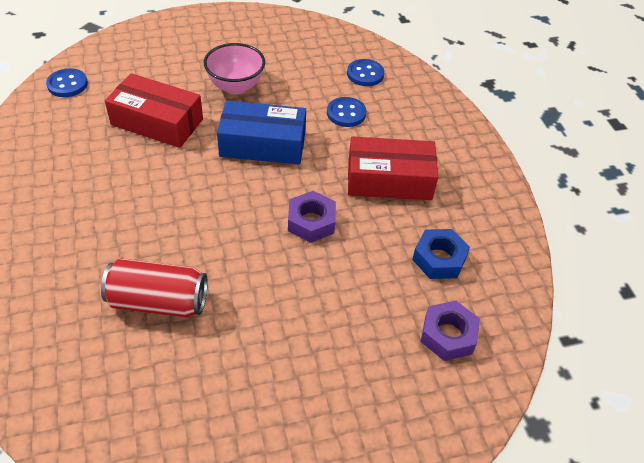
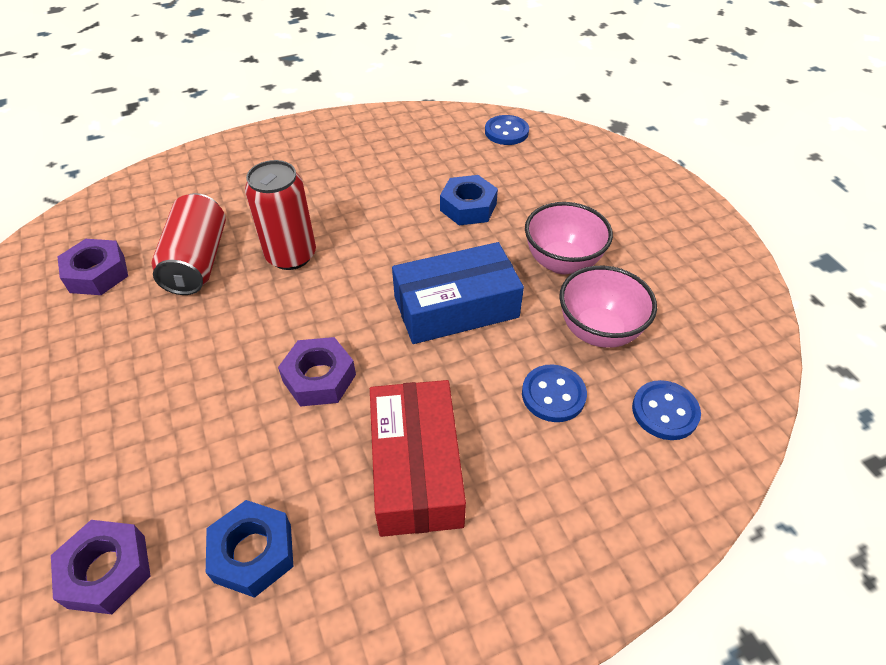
camera: 85 degrees right, 0 degrees up
red box [105,73,203,148] -> blue nut [440,175,498,225]
blue box [217,101,306,165] -> blue box turned 75 degrees clockwise [392,242,524,344]
none -> purple nut [57,239,128,295]
none -> red can [245,160,316,270]
none -> pink bowl [559,266,657,348]

